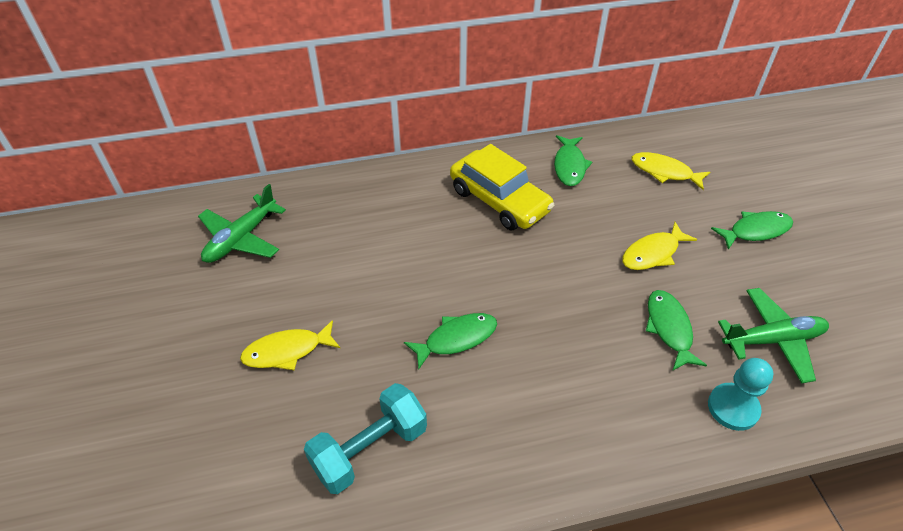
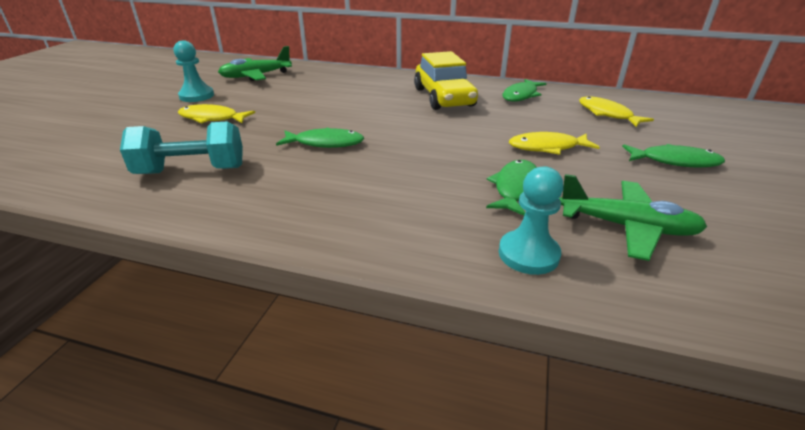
camera: 30 degrees right, 15 degrees down
none -> turquoise pawn [174,40,214,102]

